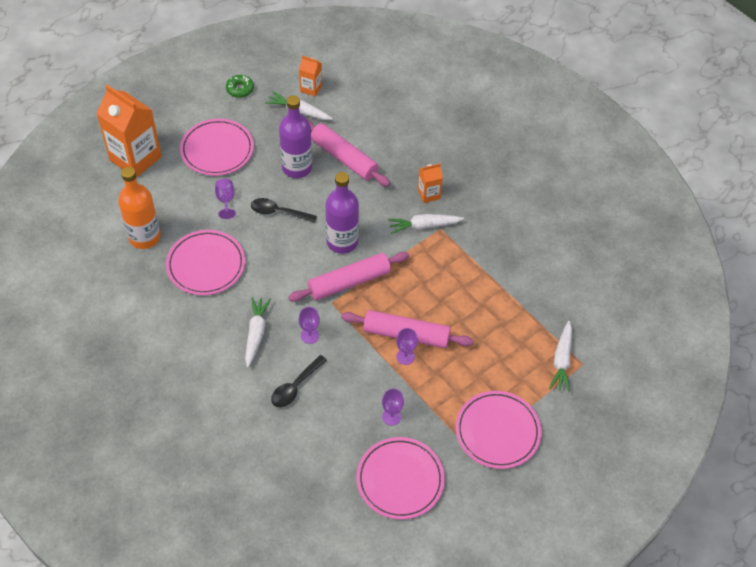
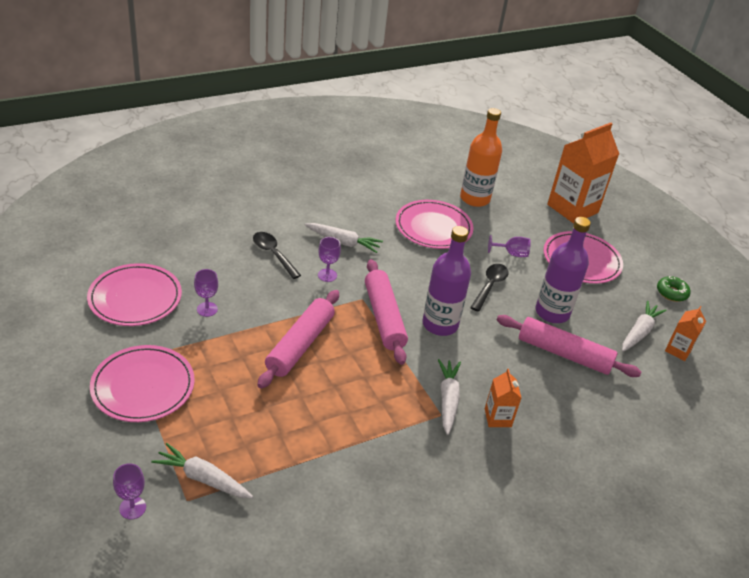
camera: 100 degrees right, 15 degrees down
pink rolling pin [307,119,390,187] -> pink rolling pin turned 60 degrees clockwise [497,315,641,377]
purple goblet [396,328,418,365] -> purple goblet moved to [113,463,146,519]

